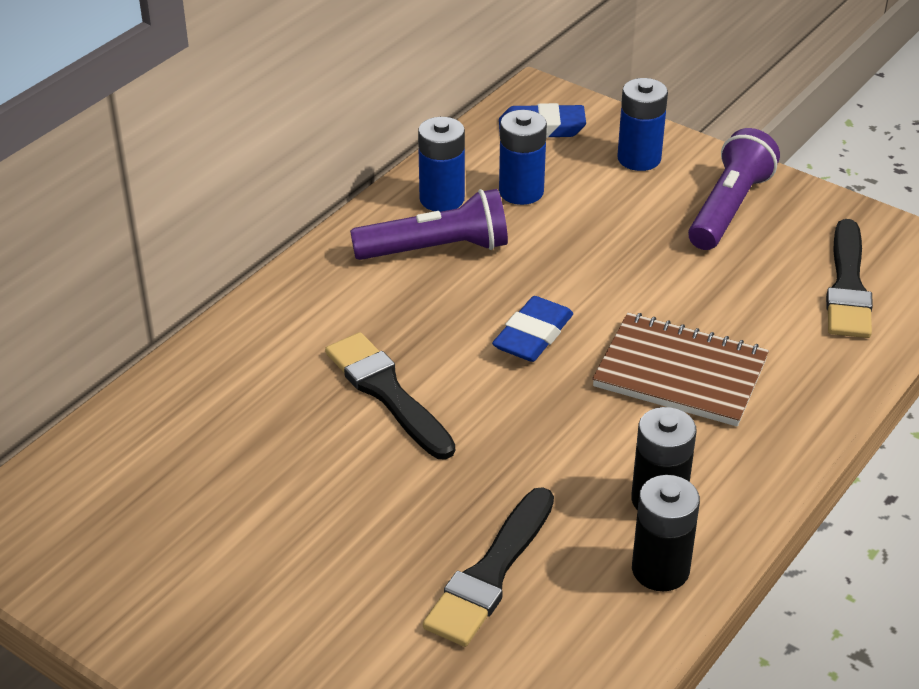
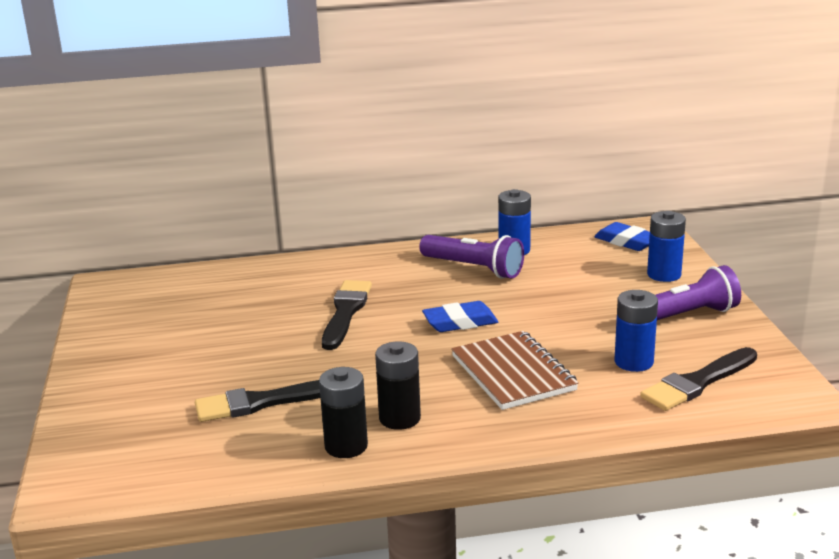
camera: 45 degrees right, 15 degrees down
blue battery [499,110,547,205] -> blue battery moved to [615,290,658,372]

